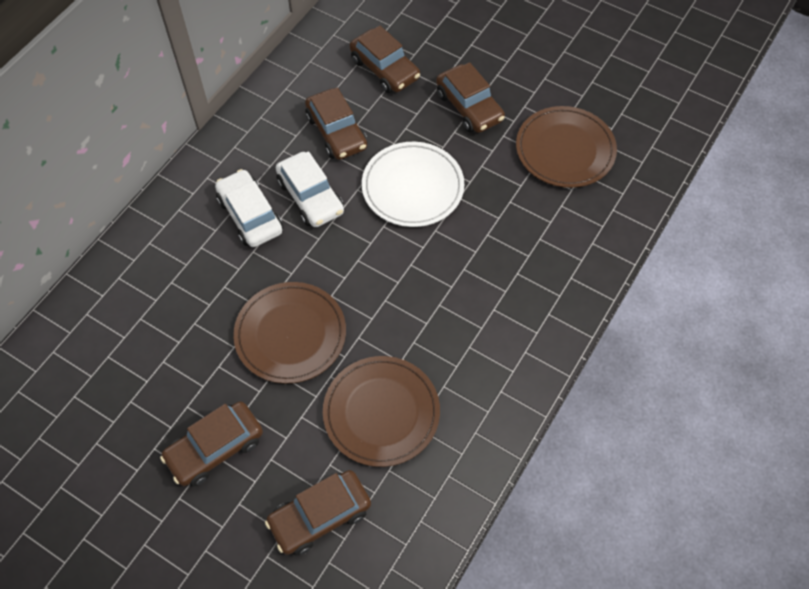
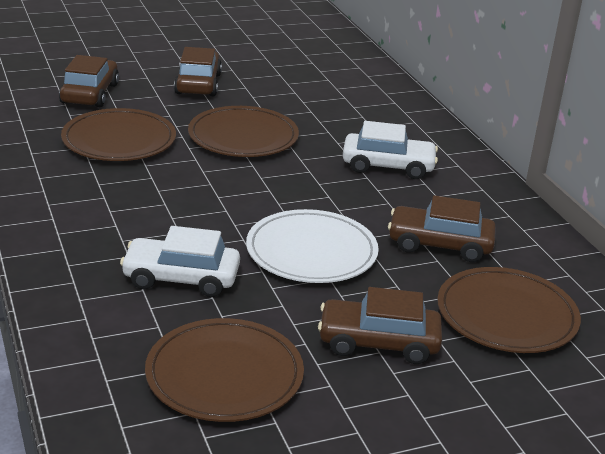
camera: 125 degrees right, 30 degrees down
white car [276,151,344,227] -> white car moved to [120,226,240,297]
brown car [350,25,420,93] -> brown plate [437,267,581,353]

